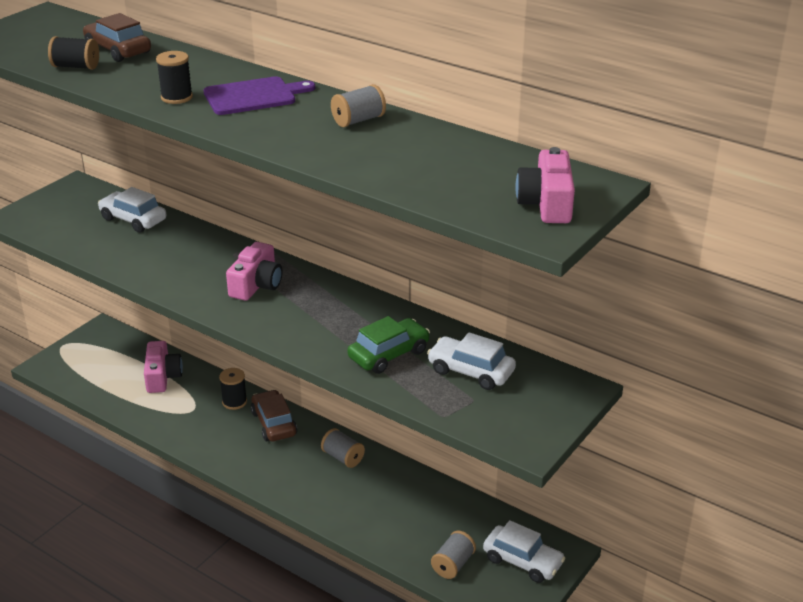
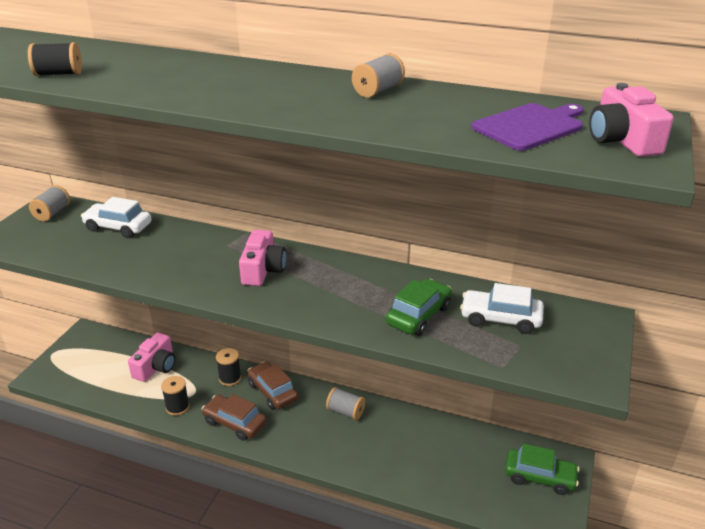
camera: 15 degrees left, 0 degrees up
brown car [83,13,151,62] -> brown car moved to [202,394,267,441]
pink camera [144,341,183,393] -> pink camera turned 45 degrees clockwise [128,333,175,382]
black spool [156,51,193,104] -> black spool moved to [161,376,190,416]
purple cutting board [203,76,315,115] -> purple cutting board moved to [472,103,584,151]
grey spool [431,531,476,579] -> grey spool moved to [29,185,70,222]
white car [483,520,566,583] -> green car [505,444,580,495]

